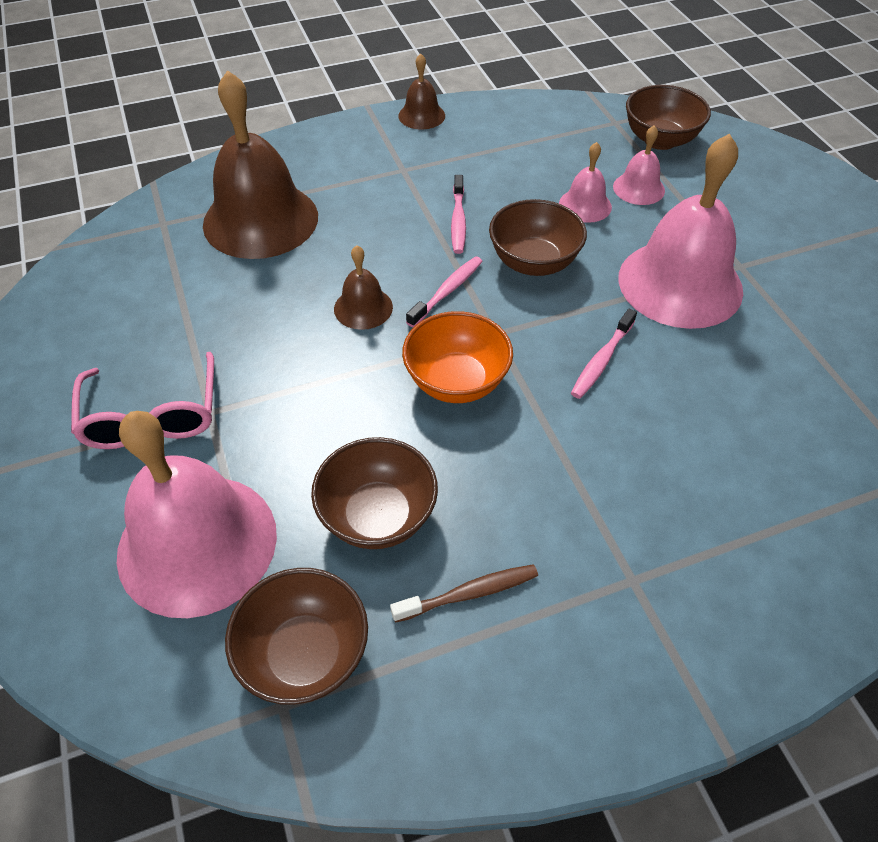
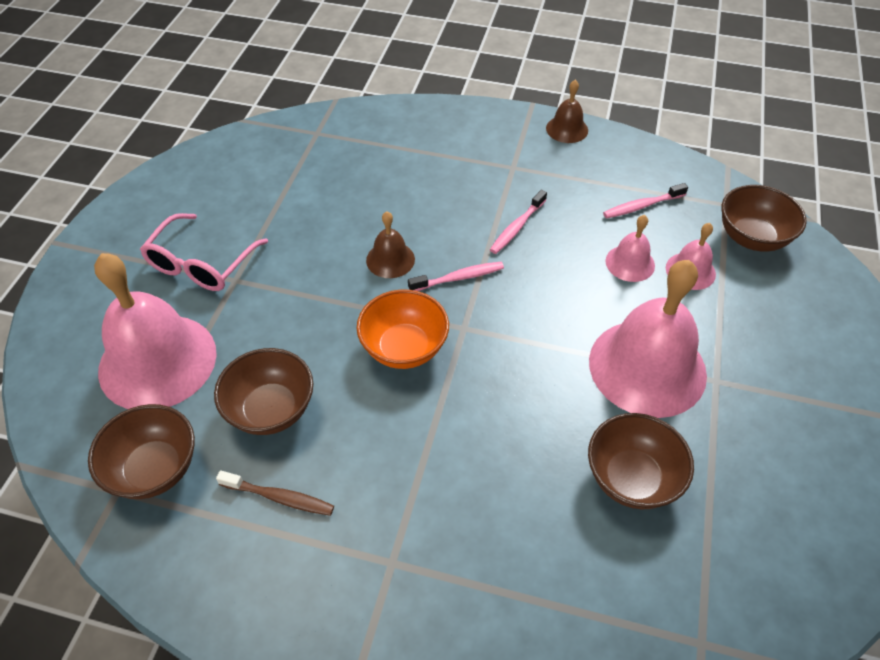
camera: 35 degrees right, 0 degrees up
brown bell [203,70,318,259] -> none
brown bowl [489,199,587,276] -> brown bowl moved to [588,413,694,509]
pink toothbrush [571,309,637,399] -> pink toothbrush moved to [603,183,688,218]

